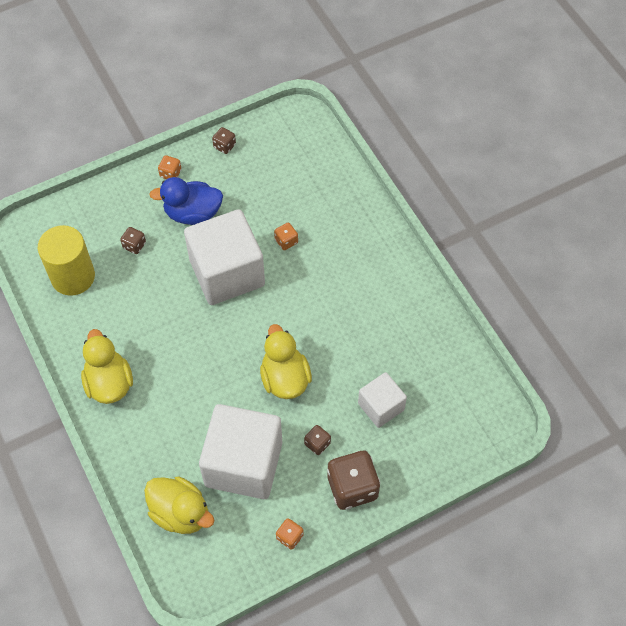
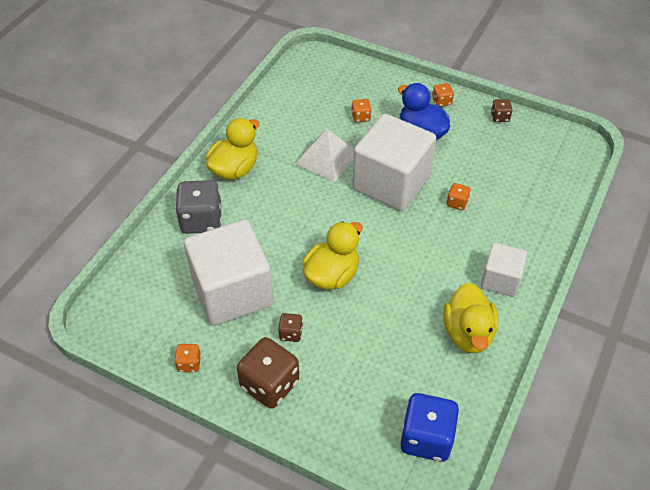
camera: 55 degrees right, 10 degrees down
yellow cylinder [38,225,95,296] -> none
brown dice [120,227,146,254] -> orange dice [351,99,372,123]
yellow duck [144,476,215,534] -> yellow duck moved to [443,283,499,353]
white cube [358,372,407,428] -> white cube moved to [481,243,527,297]
none -> grey dice [175,180,222,234]
none -> white pyramid [295,129,354,182]
none -> blue dice [400,393,459,462]

